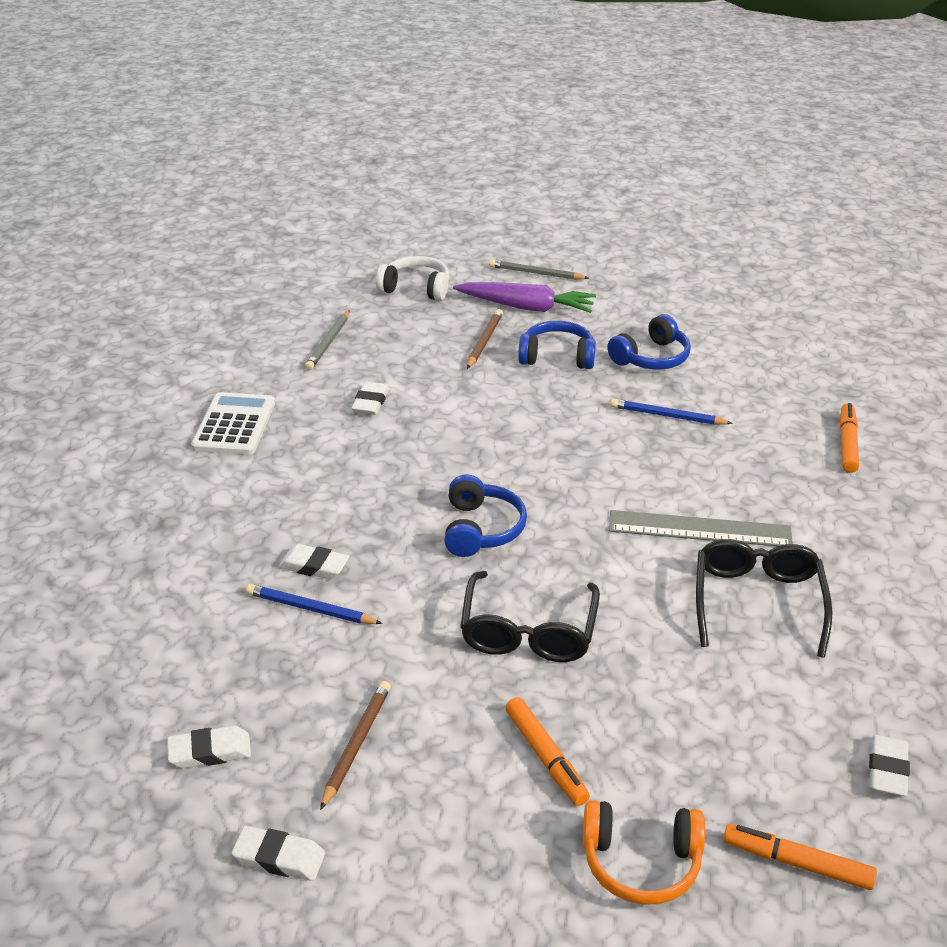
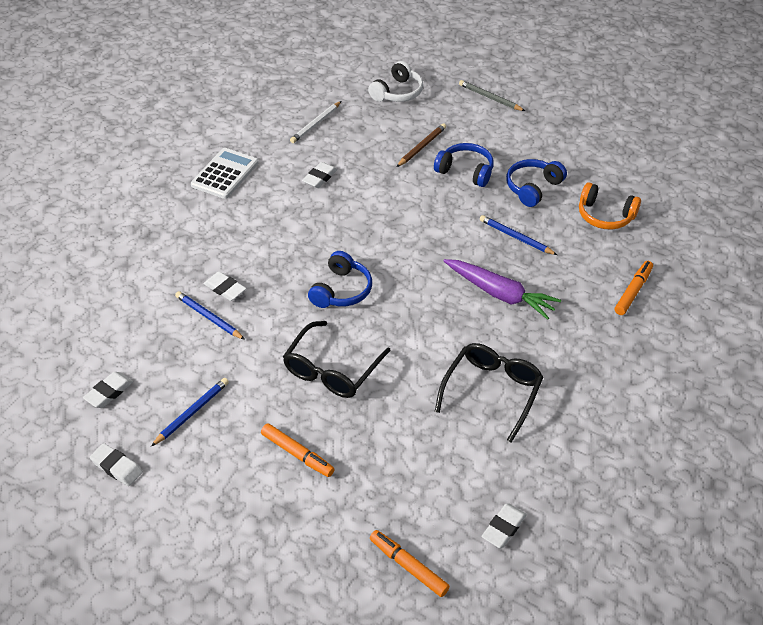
camera: 20 degrees right, 10 degrees up
white eraser [167,726,251,769] -> white eraser turned 60 degrees counterclockwise [83,372,133,408]
grey pencil [305,310,349,370] -> white pencil [290,101,341,143]
brown pencil [320,681,391,810] -> blue pencil [151,378,229,446]
white headphones [376,256,449,301] -> white headphones turned 90 degrees clockwise [368,61,423,102]
purple carrot [453,282,596,313] -> purple carrot moved to [444,259,561,320]
orange marker [505,697,590,806] -> orange marker turned 45 degrees counterclockwise [261,423,335,477]
orange headphones [583,800,705,905] -> orange headphones moved to [579,182,641,230]
blue headphones [607,314,691,370] -> blue headphones turned 150 degrees clockwise [506,159,567,207]
grey ruler [609,510,793,546] -> none

